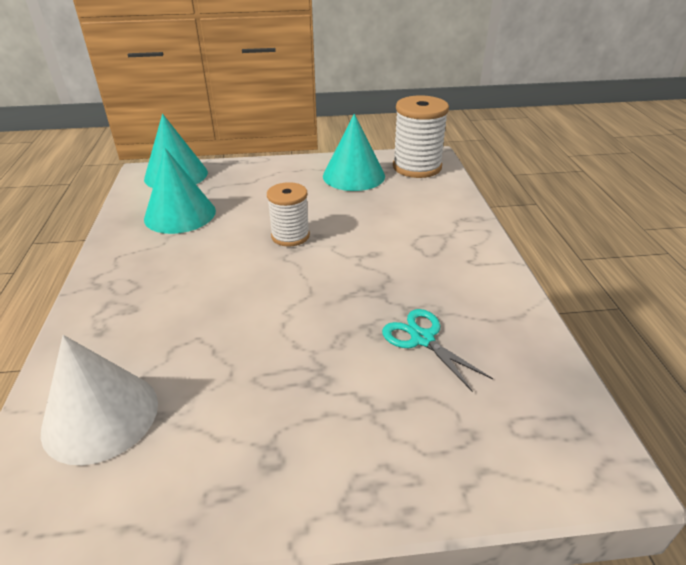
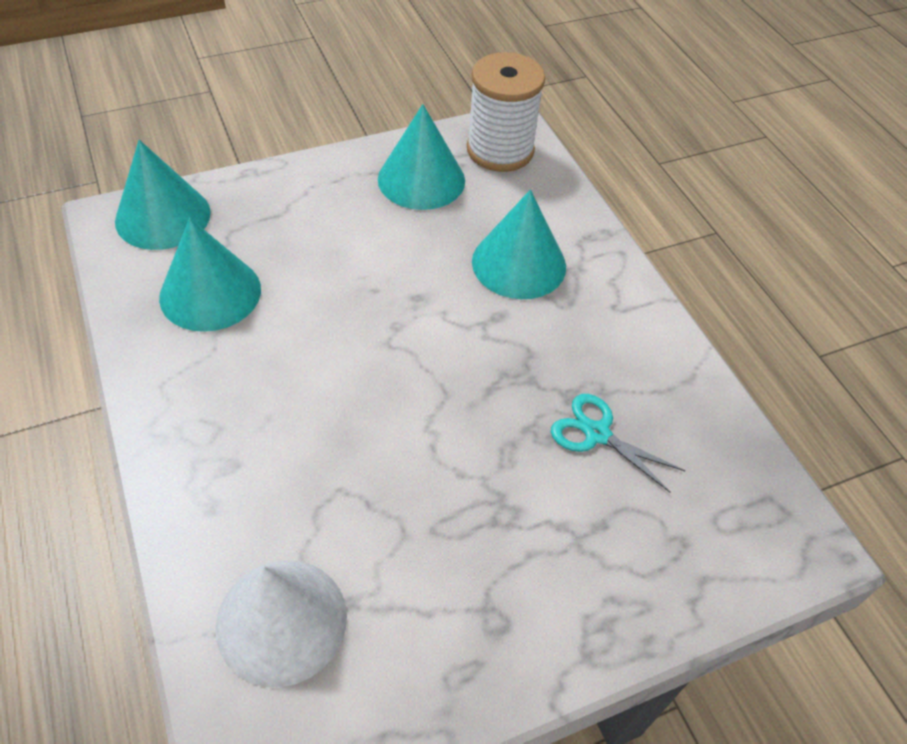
camera: 20 degrees left, 15 degrees up
white spool [267,182,310,247] -> none
none -> turquoise cone [472,190,566,299]

